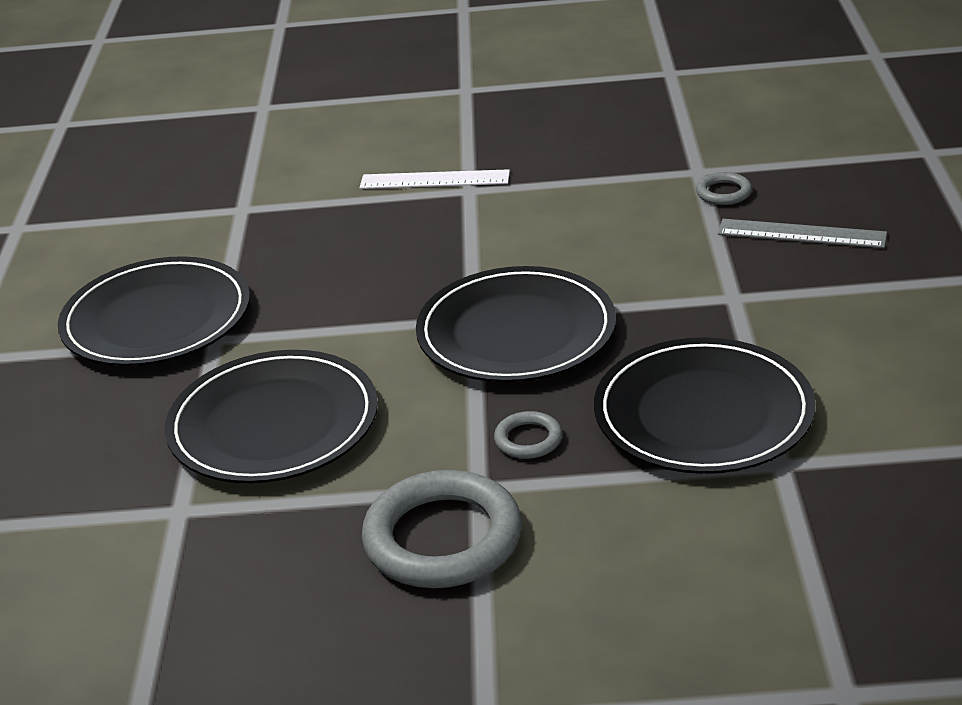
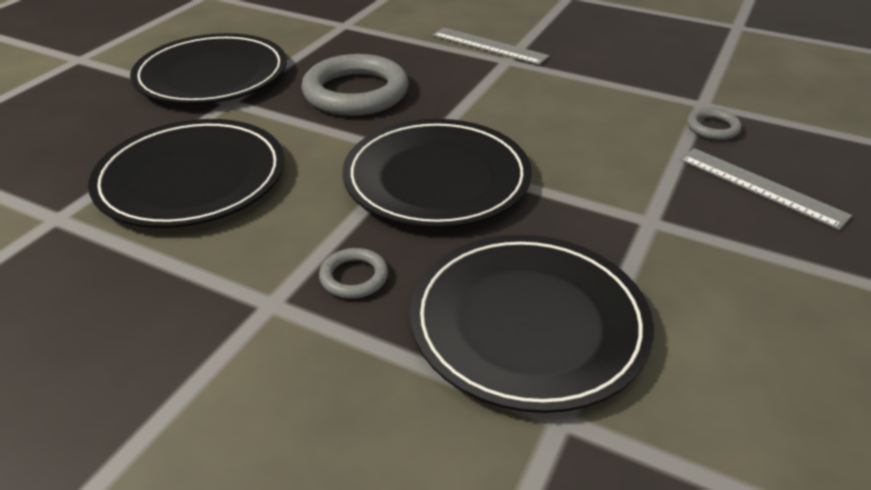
camera: 25 degrees right, 5 degrees up
white ruler [360,169,510,189] -> grey ruler [432,27,550,65]
grey ring [362,470,522,588] -> grey ring moved to [301,54,409,116]

